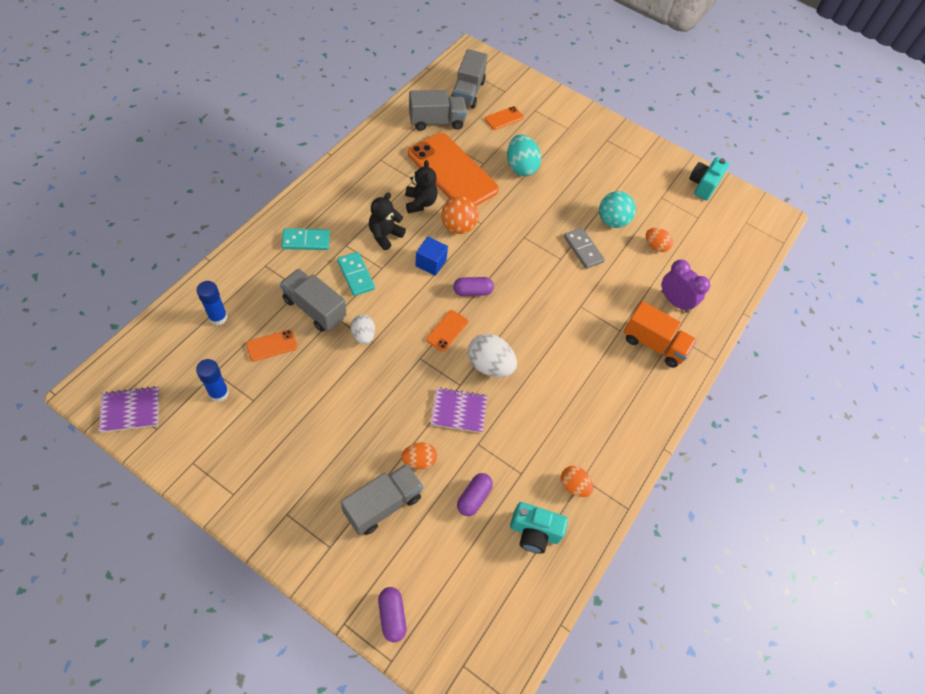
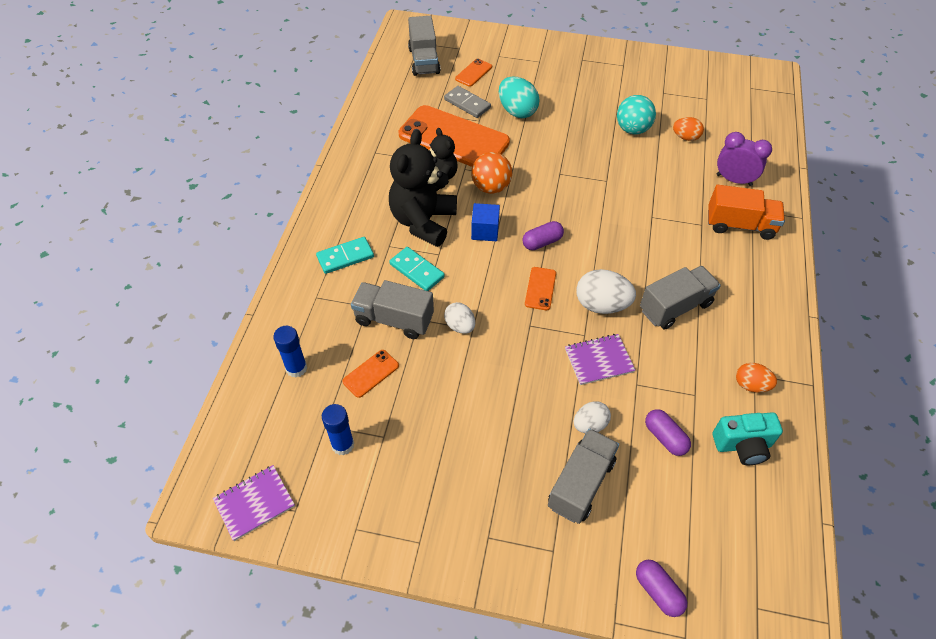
camera: 15 degrees left, 5 degrees down
black teddy bear [369,192,406,250] -> black teddy bear [389,130,457,247], size x1.73
orange egg [401,442,437,469] -> white egg [574,401,611,433]
grey truck [409,90,467,131] -> grey truck moved to [640,266,721,330]
purple capsule [457,473,493,516] -> purple capsule turned 45 degrees counterclockwise [645,409,691,456]
grey domino [564,228,605,269] -> grey domino moved to [444,86,491,118]
turquoise camera [689,157,729,201] -> none

